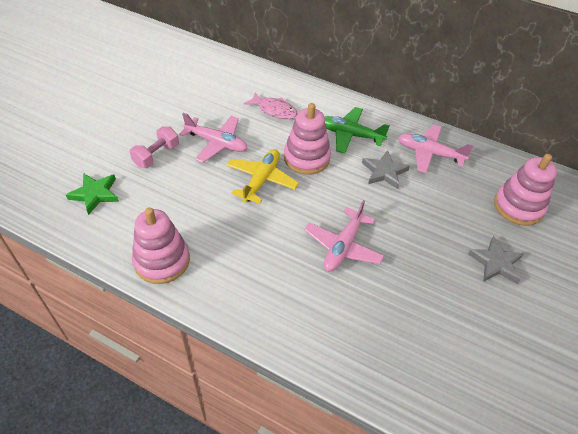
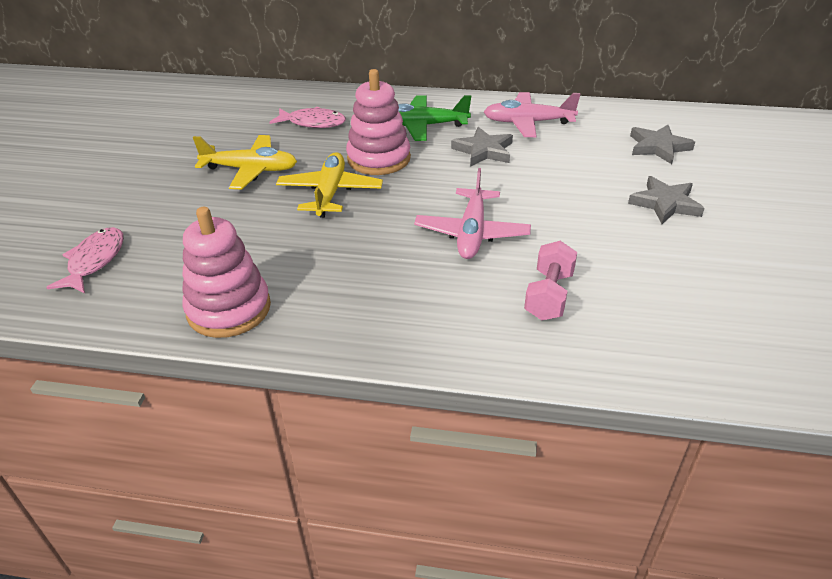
camera: 15 degrees left, 10 degrees down
green star [66,173,119,215] -> pink fish [46,227,124,293]
pink dumbbell [130,127,179,168] -> pink dumbbell moved to [524,241,577,320]
pink plane [179,113,248,163] -> yellow plane [193,135,297,190]
pink stacking toy [494,154,557,226] -> grey star [630,125,695,164]

